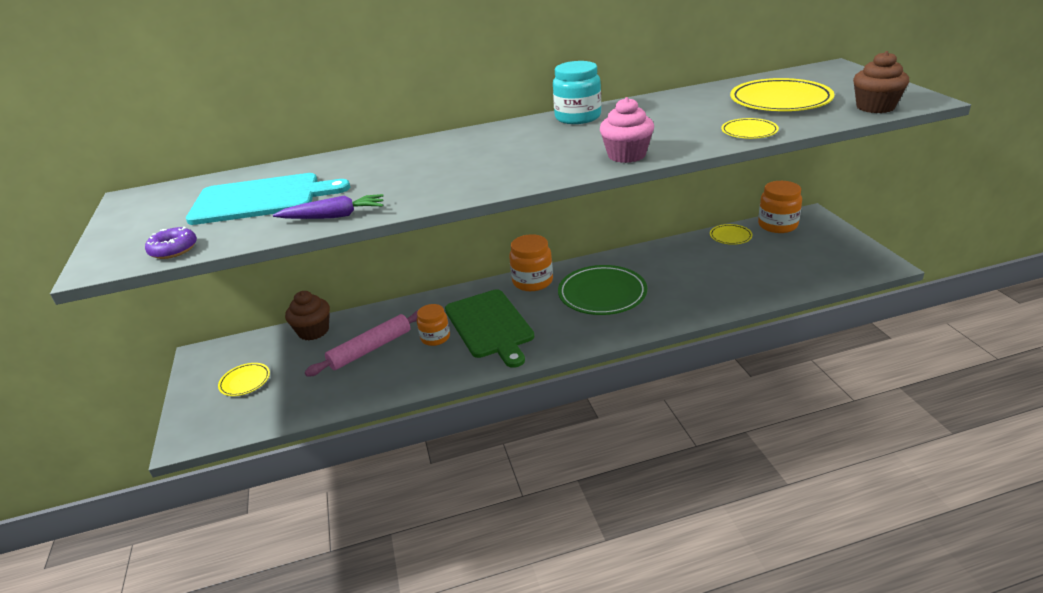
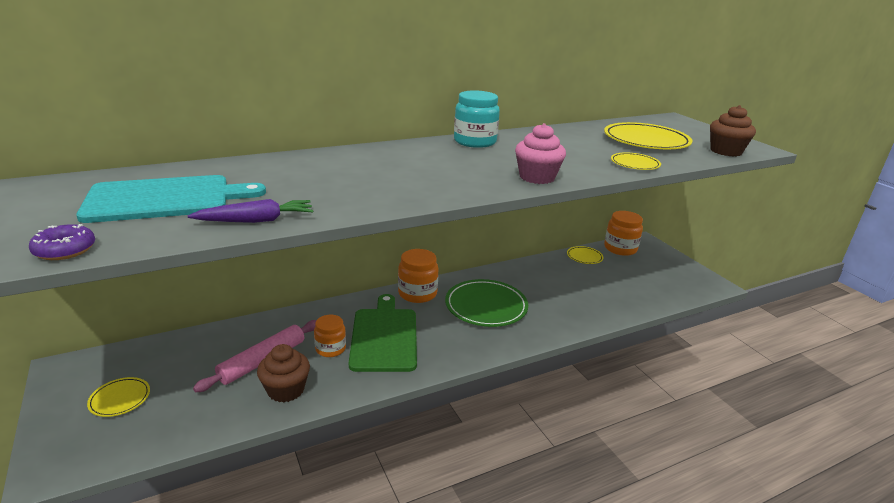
camera: 15 degrees left, 5 degrees down
brown cupcake [285,291,330,340] -> brown cupcake moved to [257,344,310,403]
green cutting board [445,290,534,368] -> green cutting board turned 150 degrees counterclockwise [349,294,417,372]

